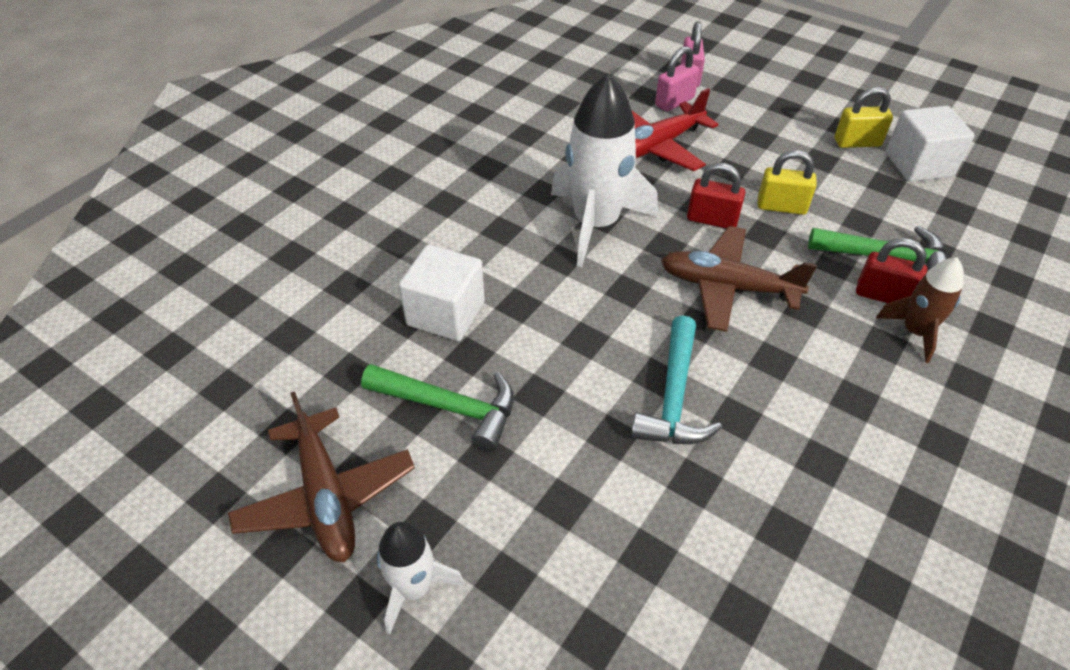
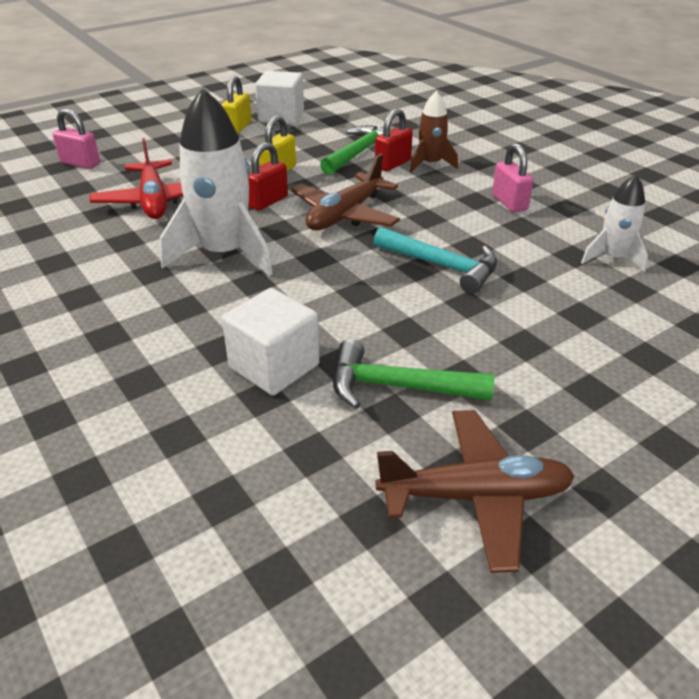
camera: 70 degrees left, 10 degrees down
green hammer [361,364,514,452] -> green hammer turned 120 degrees counterclockwise [333,339,494,409]
white rocket [377,522,465,634] -> white rocket moved to [581,174,648,272]
pink padlock [655,46,699,112] -> pink padlock moved to [492,143,533,213]

